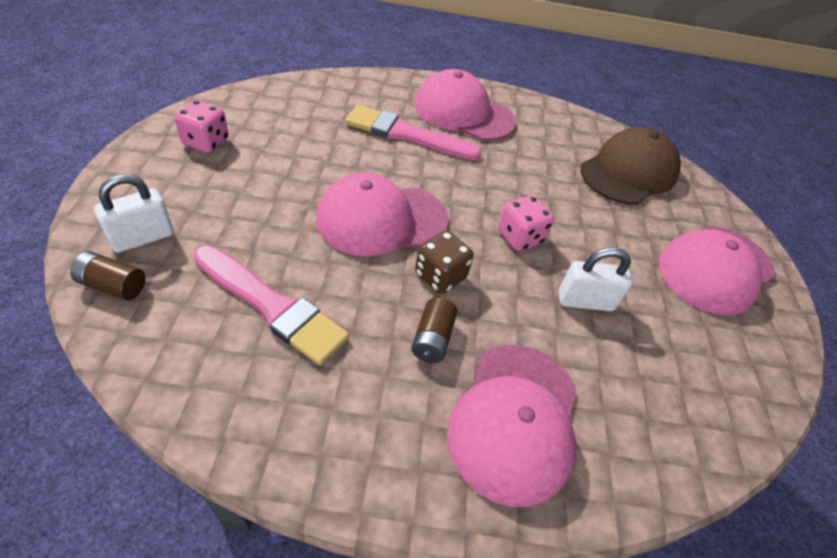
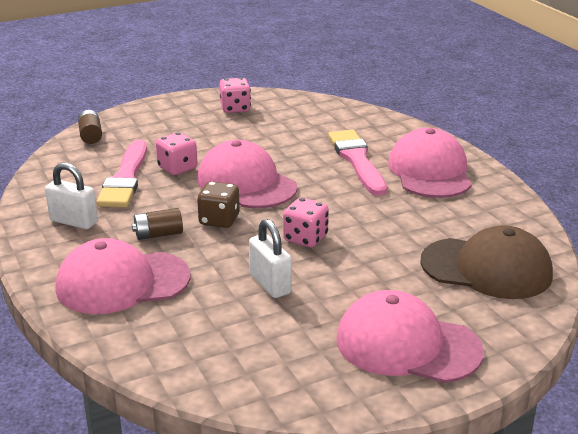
camera: 65 degrees right, 20 degrees down
white padlock [94,174,174,253] -> white padlock moved to [45,162,98,229]
none -> pink dice [156,132,198,175]

